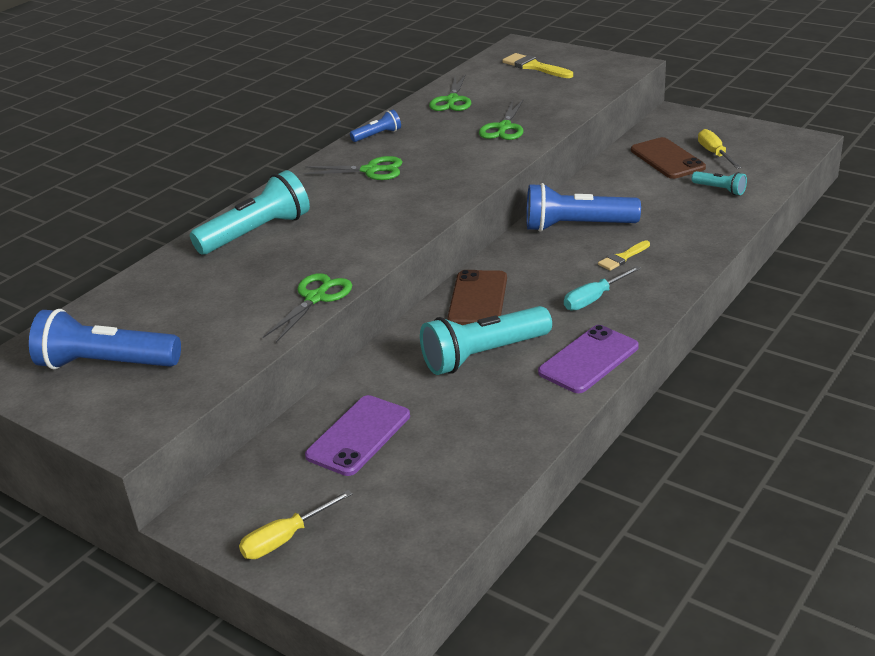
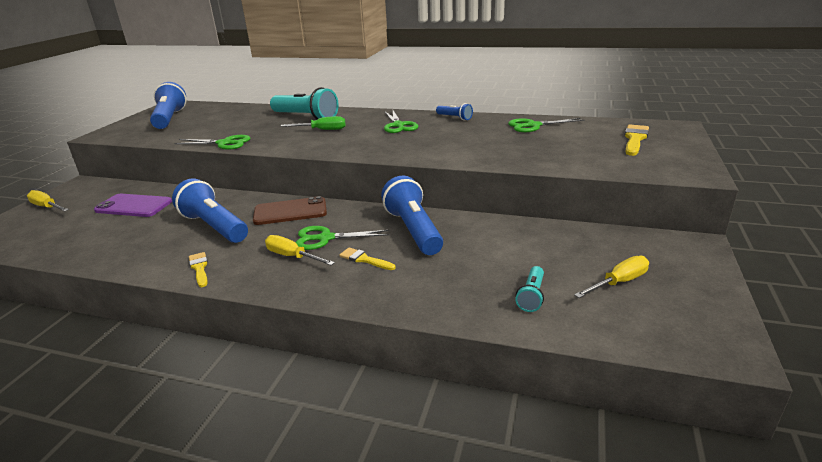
camera: 70 degrees right, 5 degrees down
turquoise flashlight [420,306,552,375] -> blue flashlight [172,179,248,243]
green scissors [479,99,524,140] -> green scissors moved to [296,226,389,250]
purple phone [538,325,639,393] -> yellow brush [189,252,208,287]
turquoise screwdriver [564,266,641,311] -> yellow screwdriver [265,235,335,265]
brown phone [631,137,706,179] -> none
none -> green screwdriver [281,116,345,130]

